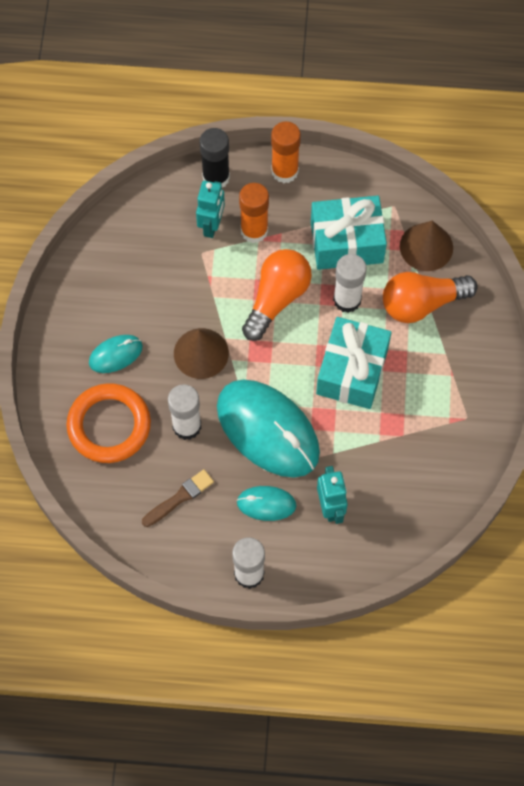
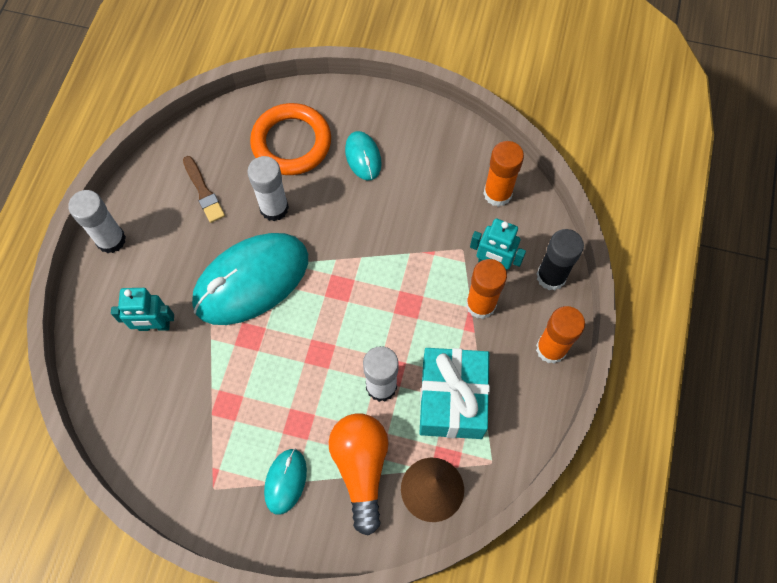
camera: 100 degrees right, 0 degrees up
brown cone [174,328,229,379] -> none
turquoise mouse [236,486,296,521] -> turquoise mouse moved to [264,449,307,515]
orange light bulb [242,249,312,341] -> none
turquoise gift [316,317,392,409] -> none
none -> orange glue stick [483,141,524,207]

